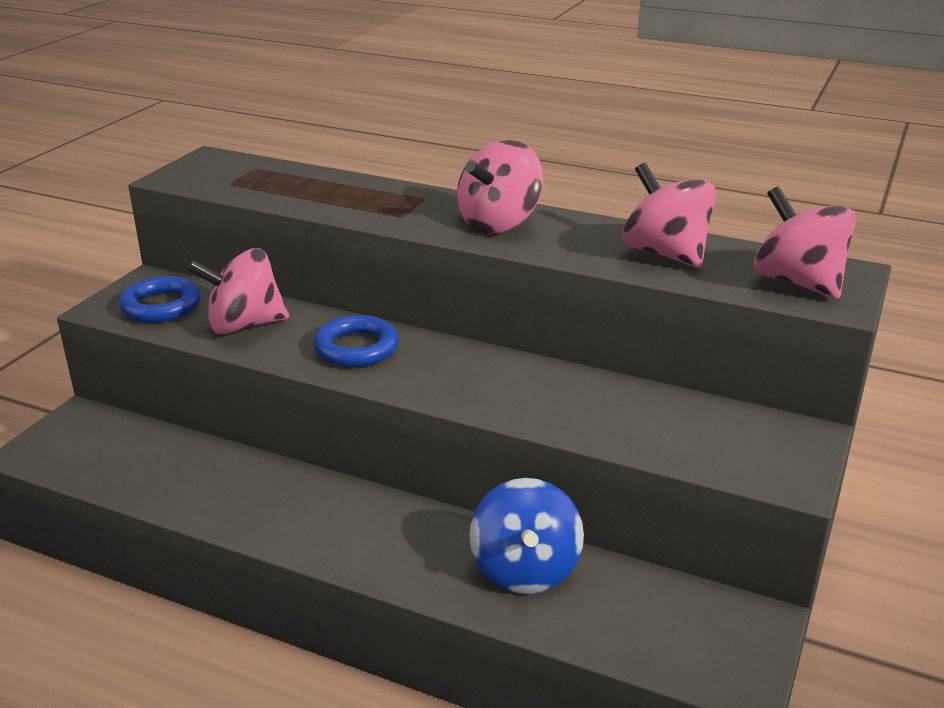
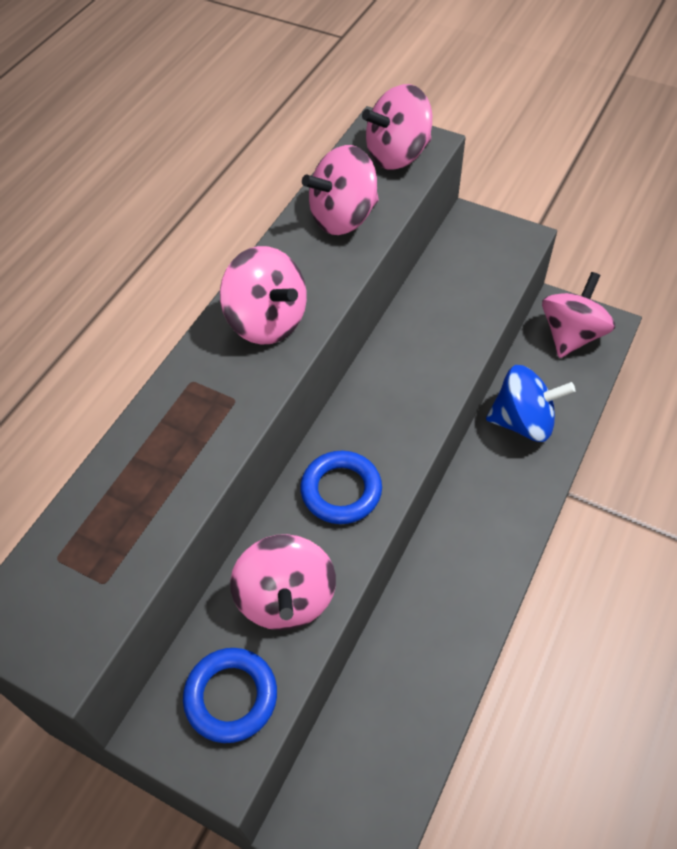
camera: 85 degrees left, 25 degrees up
none -> pink spinning top [542,272,615,358]

